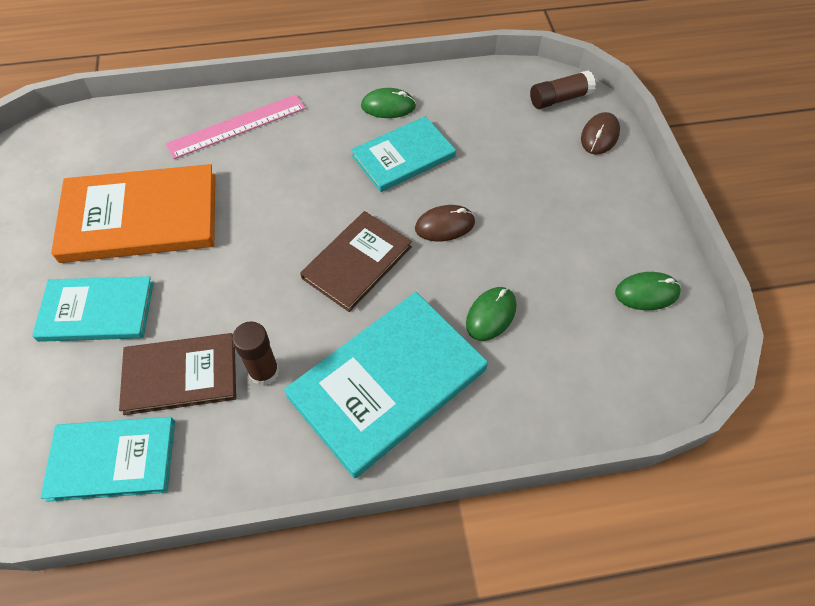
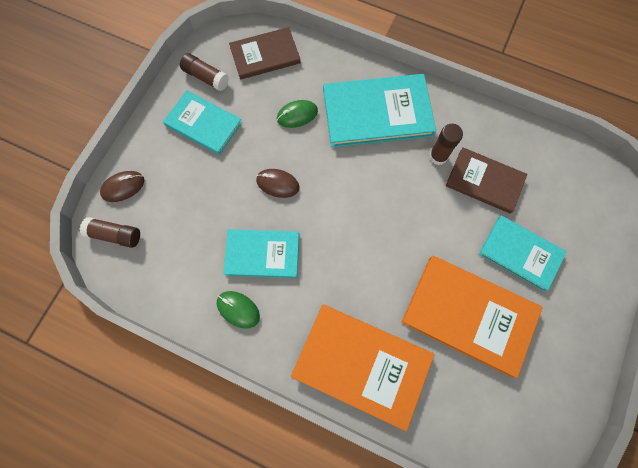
camera: 145 degrees left, 15 degrees up
turquoise book [40,417,175,502] -> turquoise book moved to [163,90,242,155]
pink ruler [166,94,306,159] -> orange book [291,304,434,431]
brown book [300,211,412,312] -> brown book moved to [229,27,301,80]
green mouse [615,272,681,310] -> brown glue stick [180,53,229,91]

